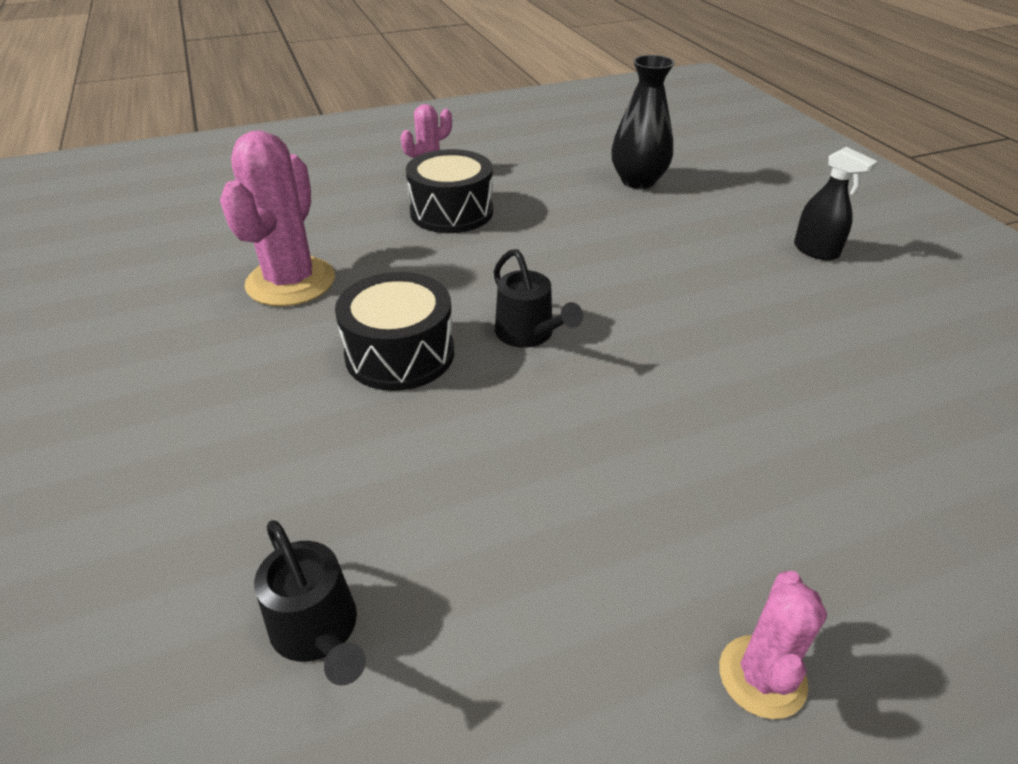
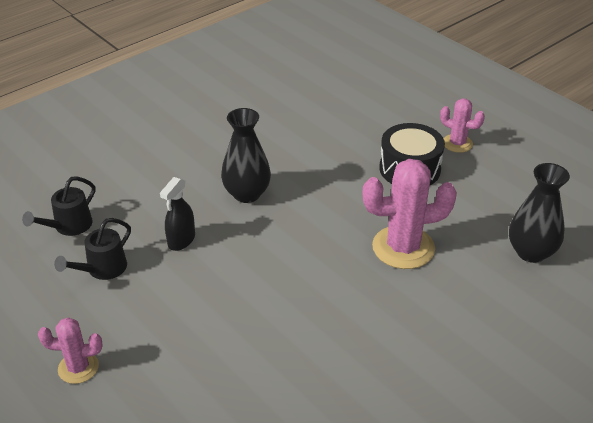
camera: 70 degrees right, 0 degrees up
pink cactus [220,130,335,306] -> pink cactus moved to [362,159,457,269]
black drum [335,272,454,391] -> black vase [221,108,271,203]
black watering can [493,249,583,348] -> black watering can moved to [54,218,131,280]
black spray bottle [794,147,878,261] -> black spray bottle moved to [160,177,195,251]

